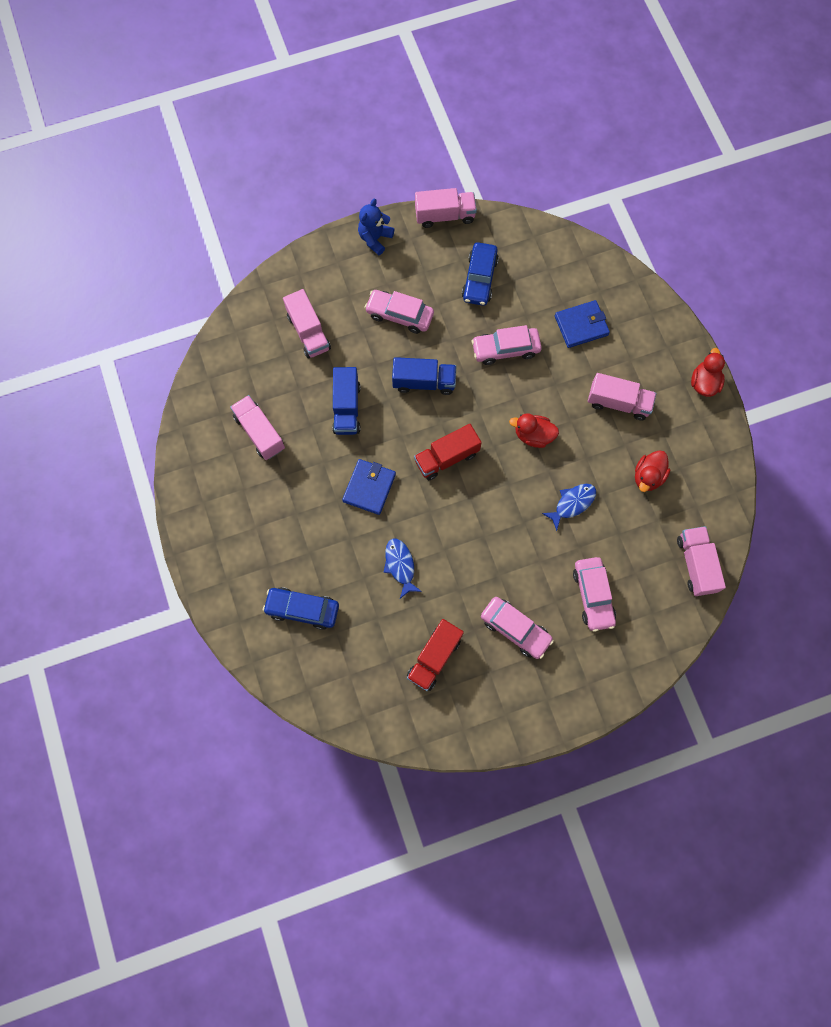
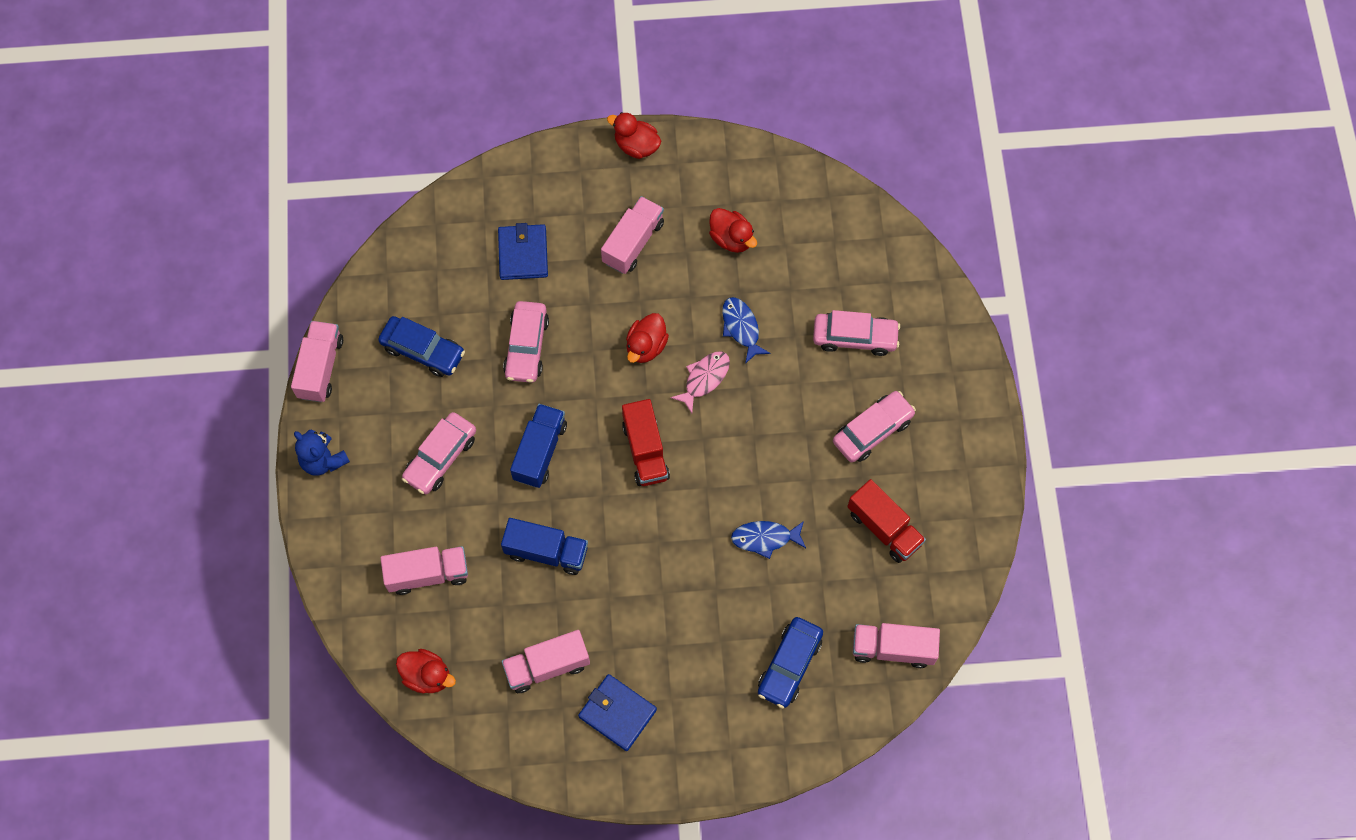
camera: 75 degrees left, 5 degrees down
blue wallet [342,459,396,515] -> blue wallet moved to [578,674,657,751]
pink truck [677,526,726,596] -> pink truck moved to [853,623,940,668]
none -> red duck [396,649,456,693]
none -> pink fish [670,351,730,413]

